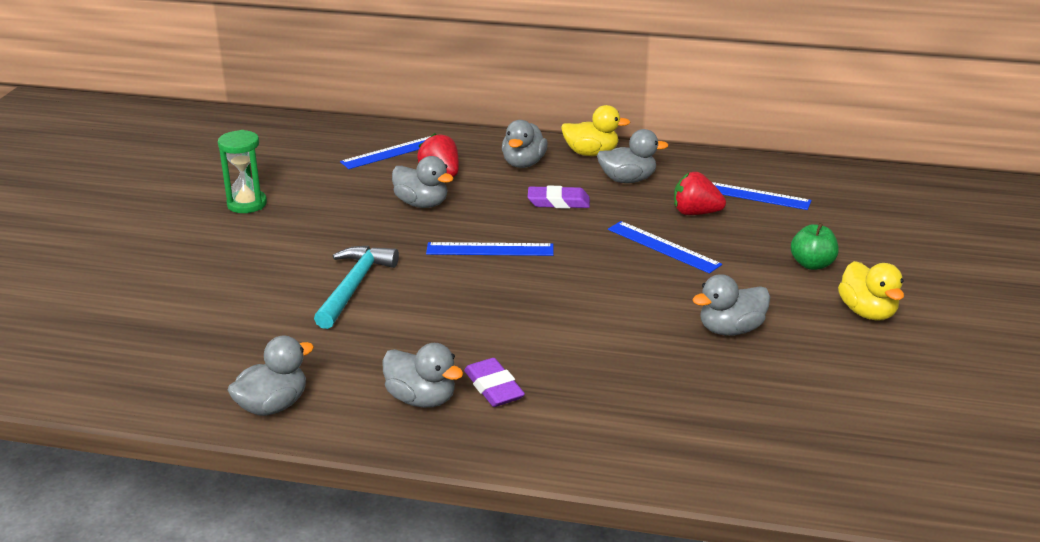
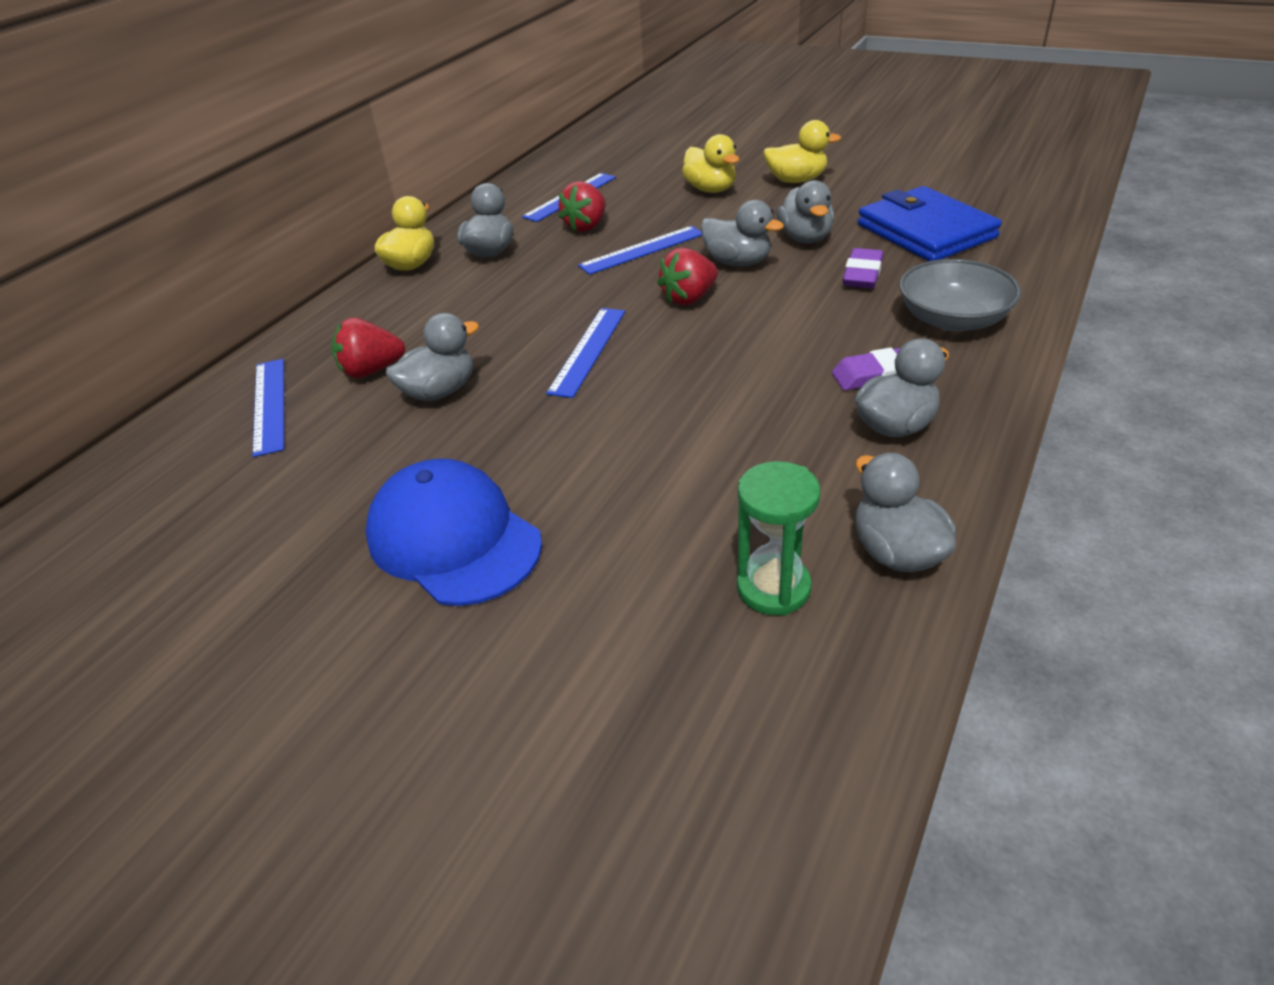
camera: 70 degrees left, 10 degrees up
green hourglass [218,130,267,213] -> green hourglass moved to [737,461,820,616]
turquoise hammer [314,246,399,329] -> none
grey duck [502,120,548,168] -> grey duck moved to [700,200,784,266]
purple eraser [528,186,590,209] -> purple eraser moved to [843,248,883,288]
green apple [791,223,839,270] -> yellow duck [682,134,739,193]
none -> blue cap [365,459,542,606]
none -> red strawberry [657,248,718,305]
none -> blue wallet [858,186,1002,261]
none -> grey bowl [899,259,1021,332]

